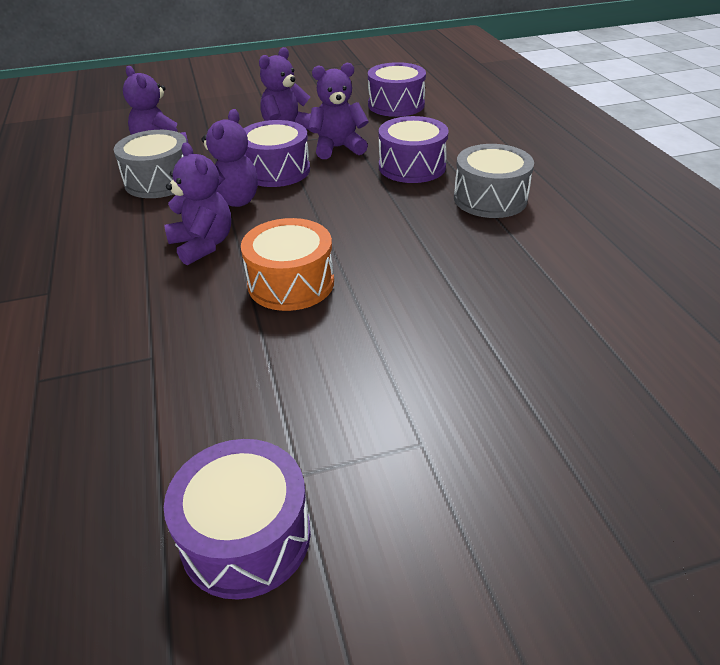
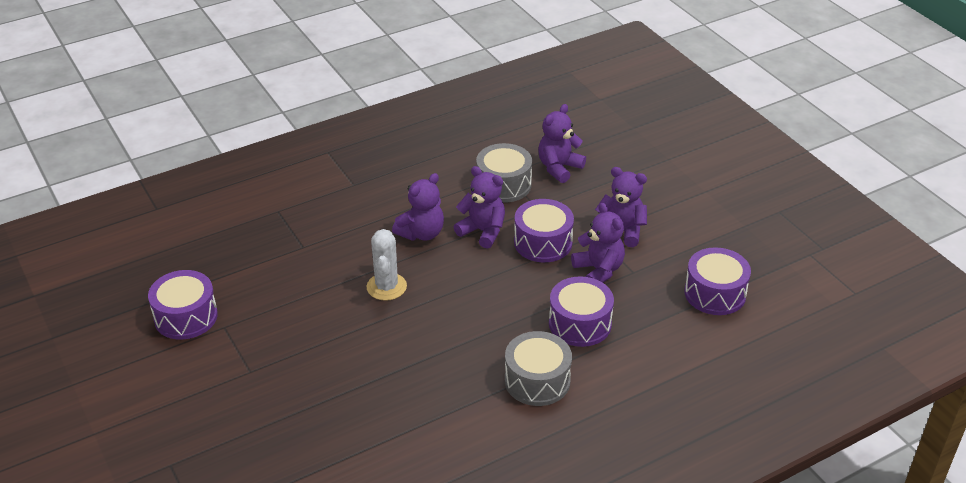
camera: 75 degrees right, 0 degrees up
purple teddy bear [201,109,258,207] -> purple teddy bear turned 150 degrees counterclockwise [454,166,505,249]
orange drum [241,218,334,311] -> white cactus [367,229,407,301]

